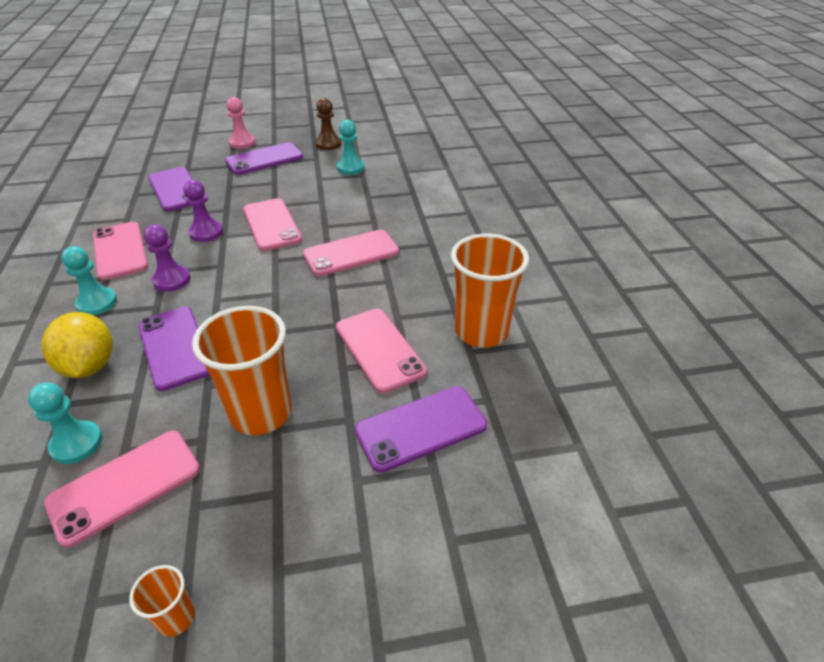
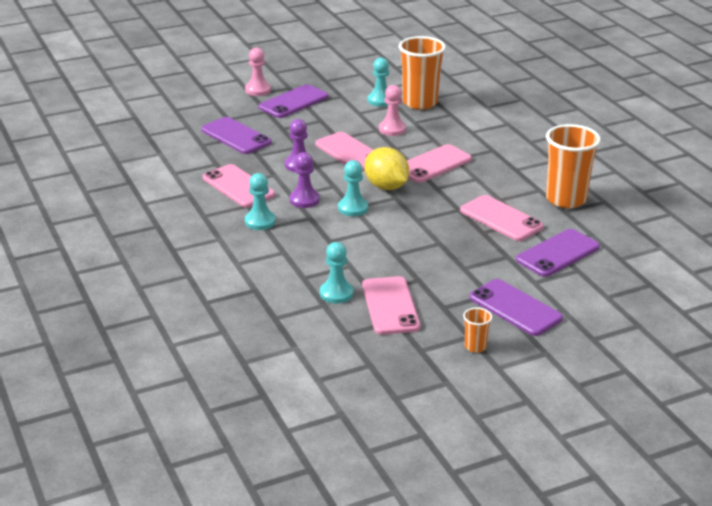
camera: 15 degrees left, 10 degrees down
yellow lemon [41,312,113,378] -> yellow lemon moved to [364,147,409,190]
pink phone [44,431,200,548] -> pink phone turned 45 degrees counterclockwise [362,276,420,335]
purple phone [138,307,210,391] -> purple phone moved to [469,279,563,336]
orange cup [192,306,292,435] -> orange cup moved to [399,36,446,110]
brown pawn [315,98,341,150] -> none
none -> turquoise pawn [338,160,368,216]
none -> pink pawn [379,85,406,136]

